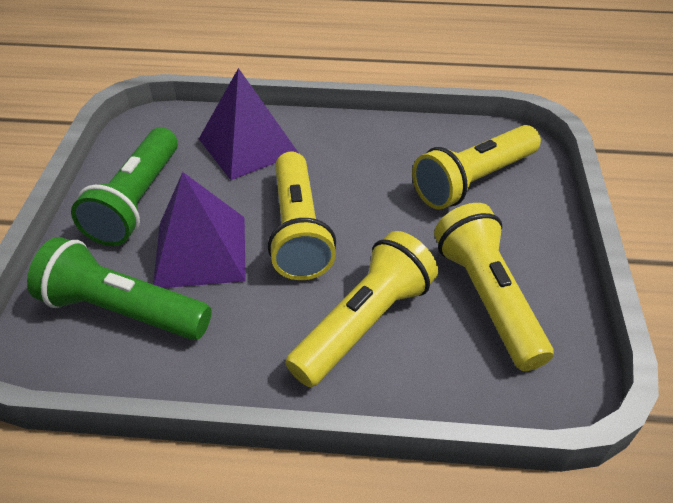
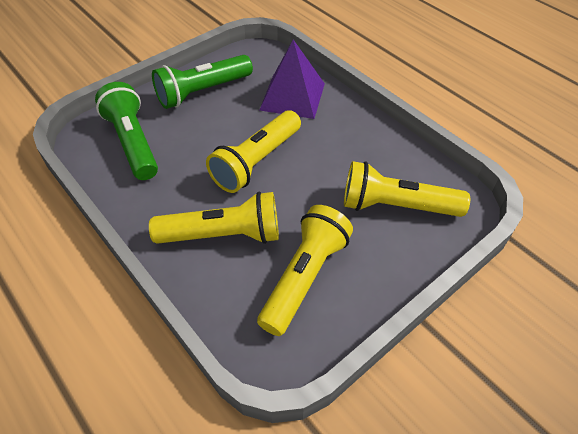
camera: 45 degrees right, 5 degrees up
purple pyramid [153,172,246,288] -> none

